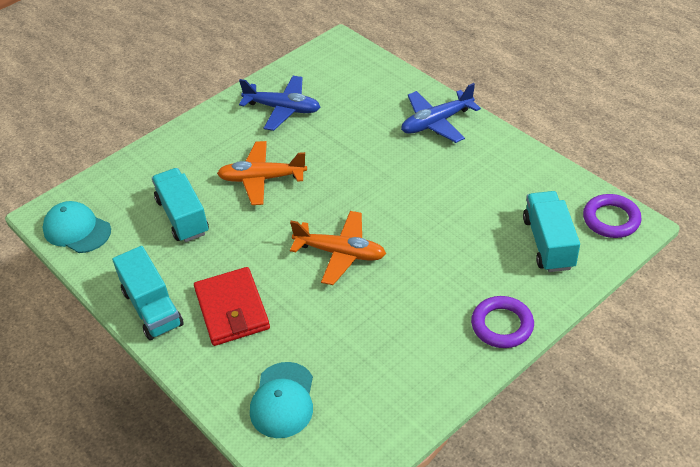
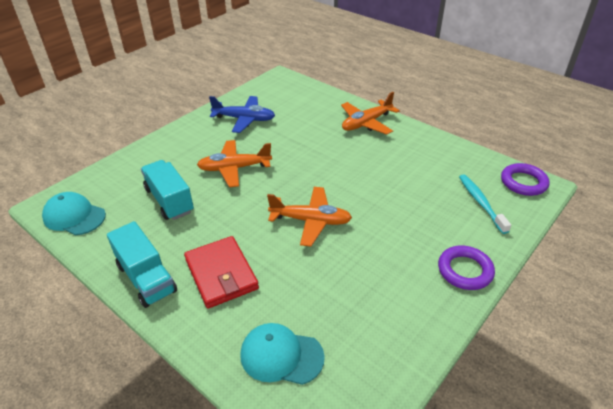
camera: 10 degrees left, 5 degrees down
turquoise cap [250,362,313,438] -> turquoise cap turned 105 degrees clockwise [240,323,325,385]
blue plane [401,83,481,143] -> orange plane [341,92,400,135]
turquoise truck [523,191,580,272] -> turquoise toothbrush [459,174,511,234]

